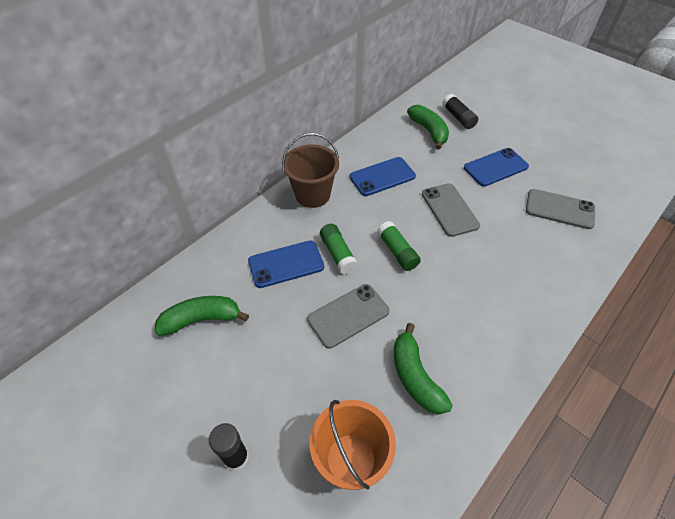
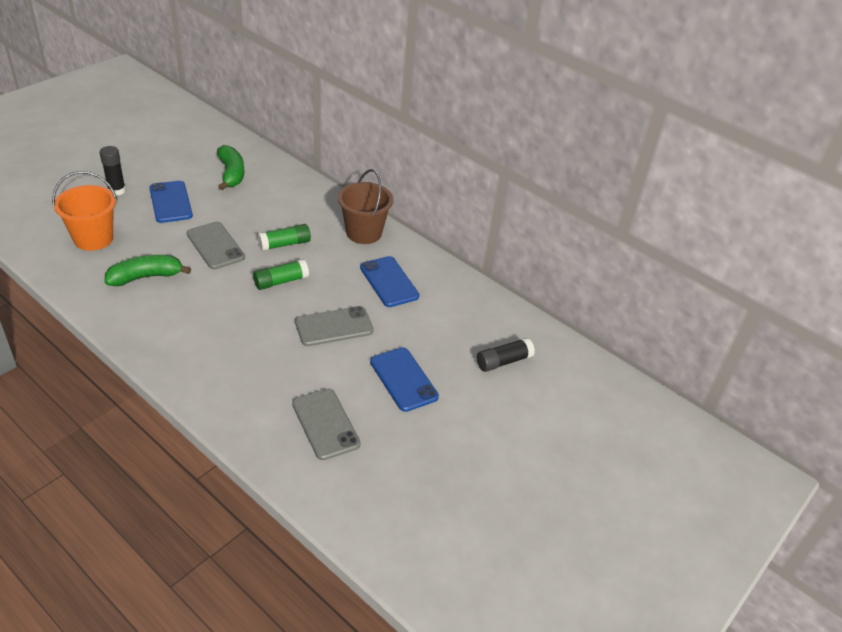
camera: 85 degrees right, 10 degrees down
blue phone [248,240,324,288] -> blue phone moved to [149,181,193,223]
green banana [407,105,449,150] -> none
grey phone [526,189,595,229] -> grey phone turned 45 degrees counterclockwise [292,389,361,460]

